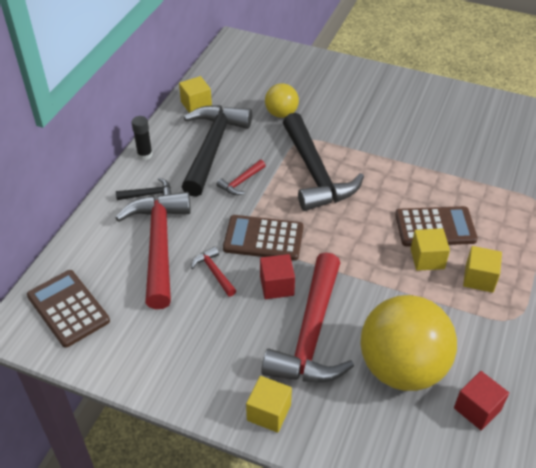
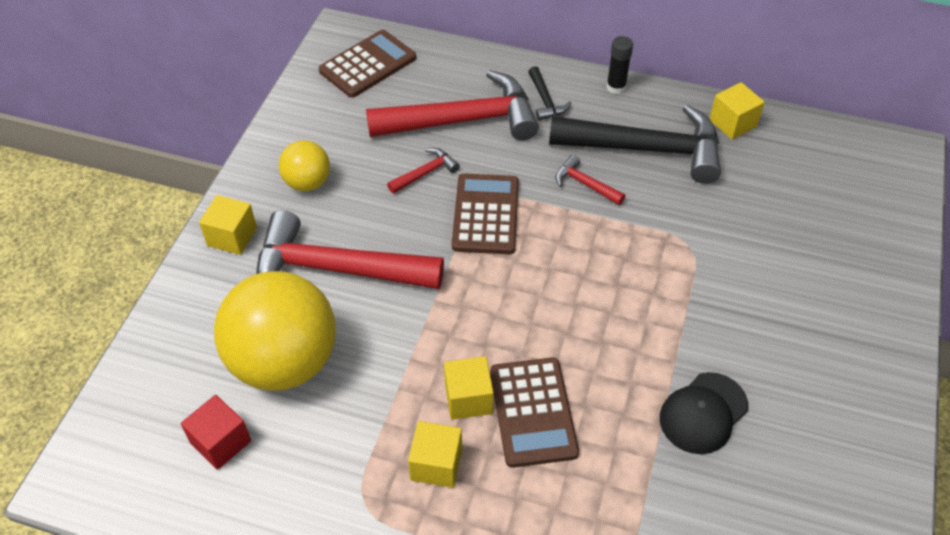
camera: 85 degrees right, 5 degrees up
red cube [260,254,295,299] -> none
yellow ball [265,83,299,118] -> yellow ball moved to [279,140,330,191]
black hammer [283,113,364,211] -> none
none -> black cap [660,372,748,454]

